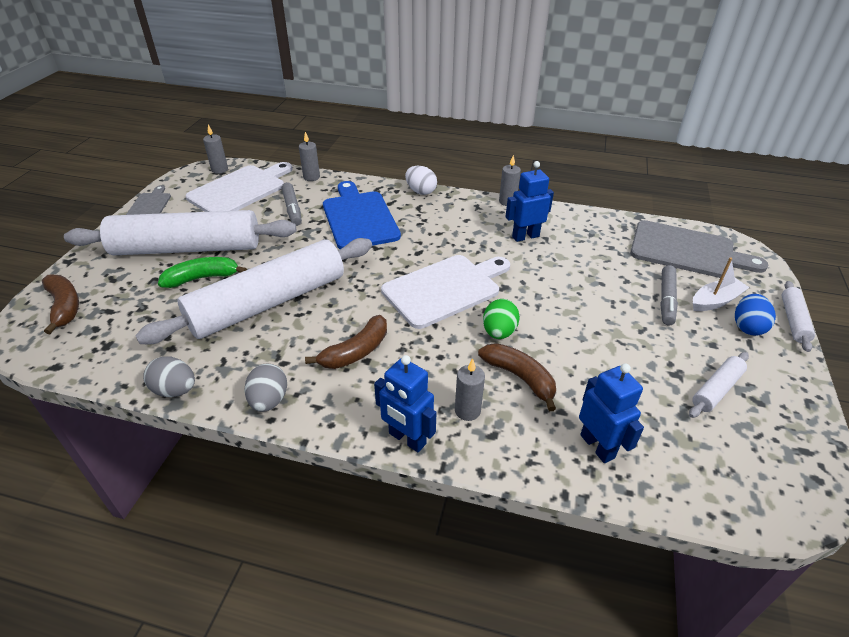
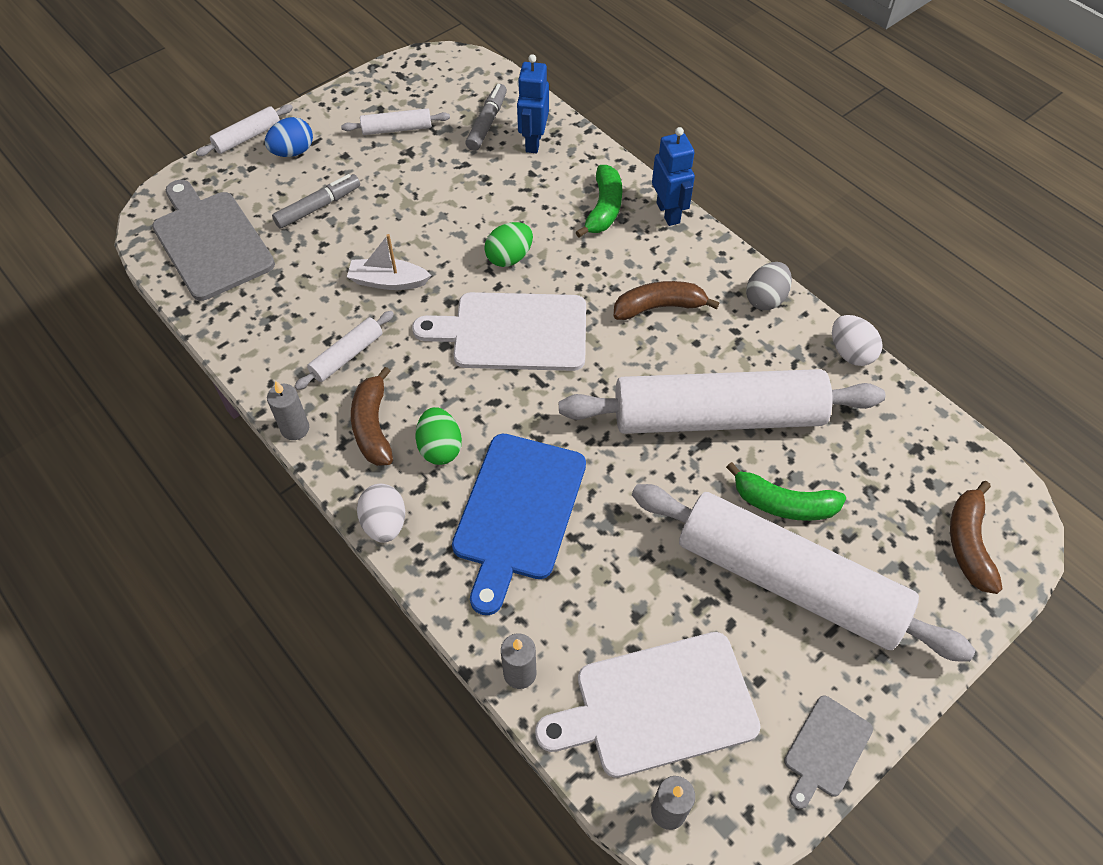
camera: 145 degrees left, 15 degrees up
grey egg [143,356,195,397] -> white egg [832,315,883,366]
grey marker [282,182,302,226] -> grey marker moved to [465,84,507,151]
grey candle [455,358,485,421] -> green banana [576,165,622,238]
brown banana [478,343,556,411] -> brown banana moved to [351,367,393,466]
blue robot [505,161,554,242] -> white rolling pin [294,311,394,390]
white boat [693,258,750,311] -> white boat moved to [347,234,431,290]
none -> green egg [416,407,462,465]

